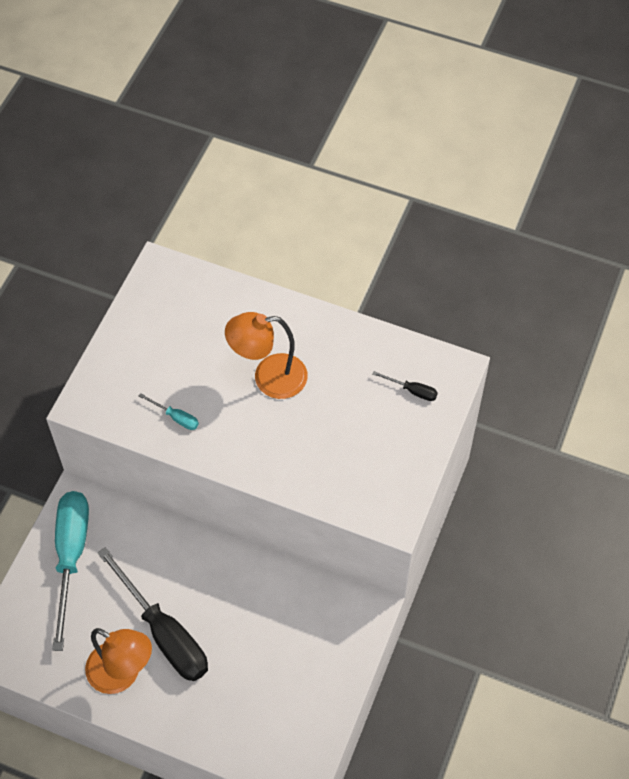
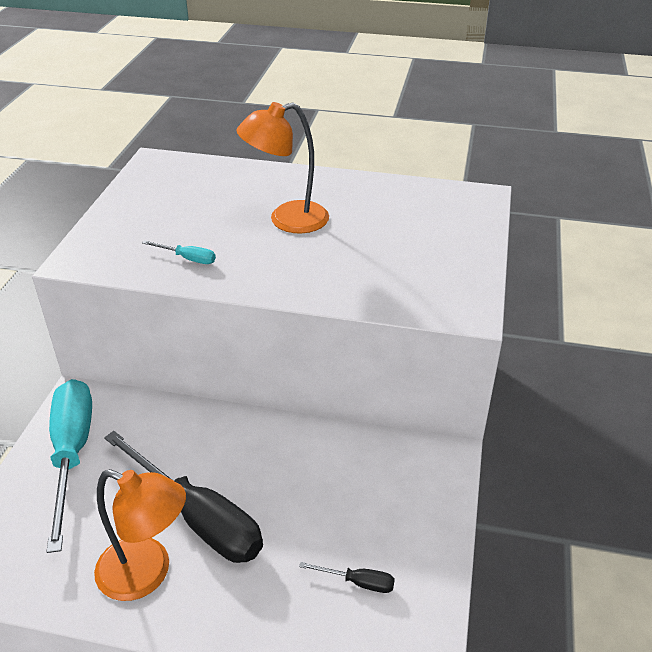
camera: 10 degrees left, 20 degrees down
black screwdriver [372,371,438,401] -> black screwdriver moved to [299,562,395,593]

